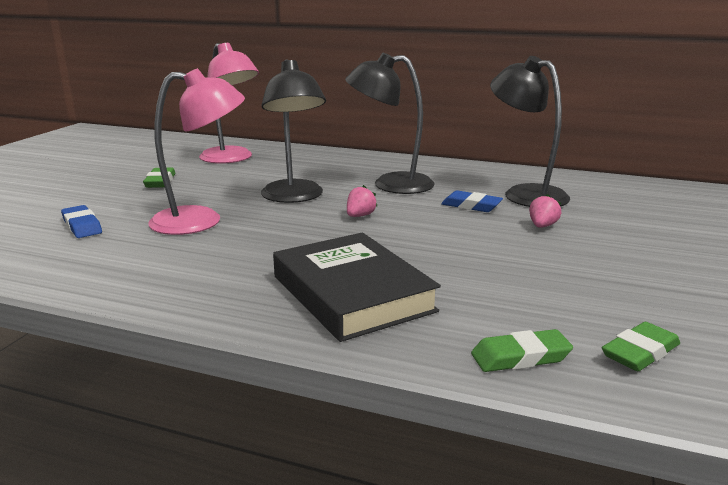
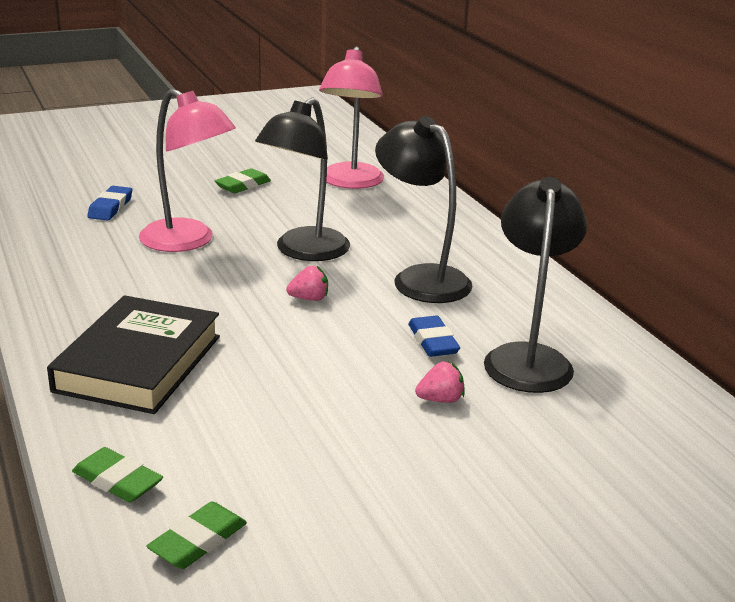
camera: 45 degrees right, 5 degrees up
green eraser [602,322,680,371] -> green eraser turned 60 degrees counterclockwise [147,502,247,569]

